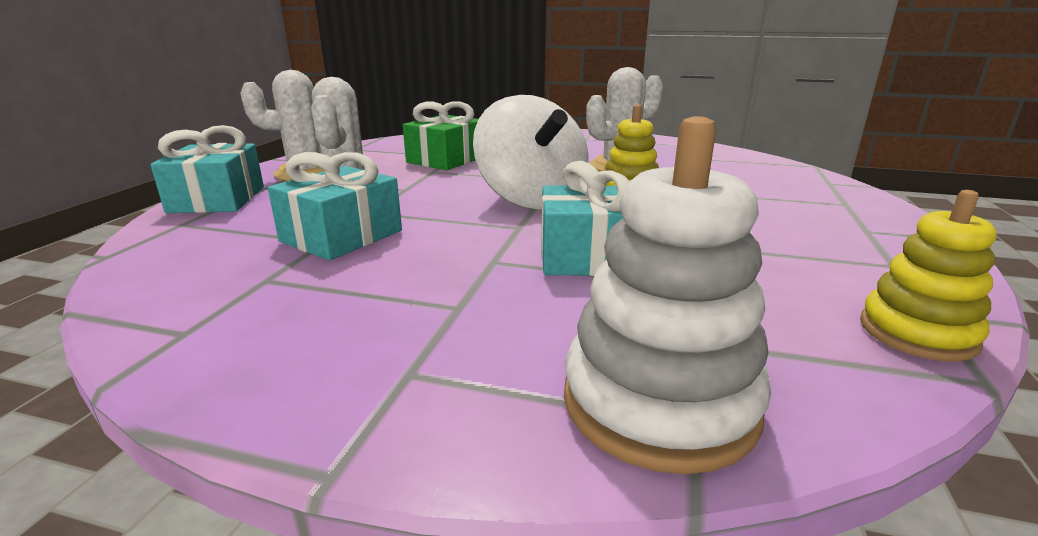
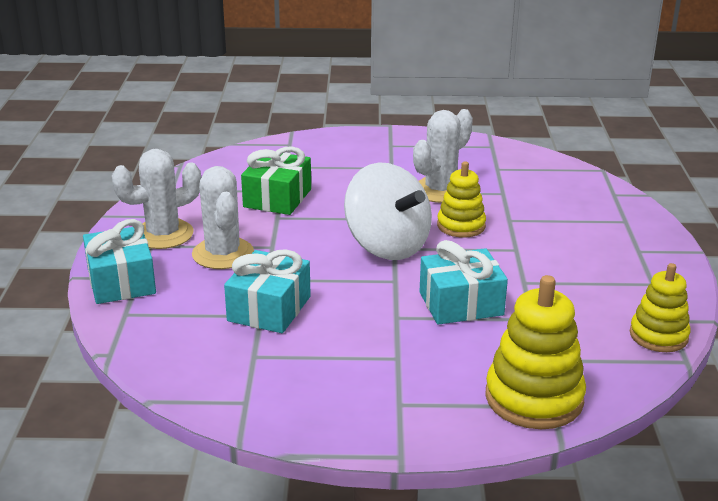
camera: 15 degrees left, 5 degrees up
white stacking toy [564,116,771,474] -> yellow stacking toy [485,275,586,429]

